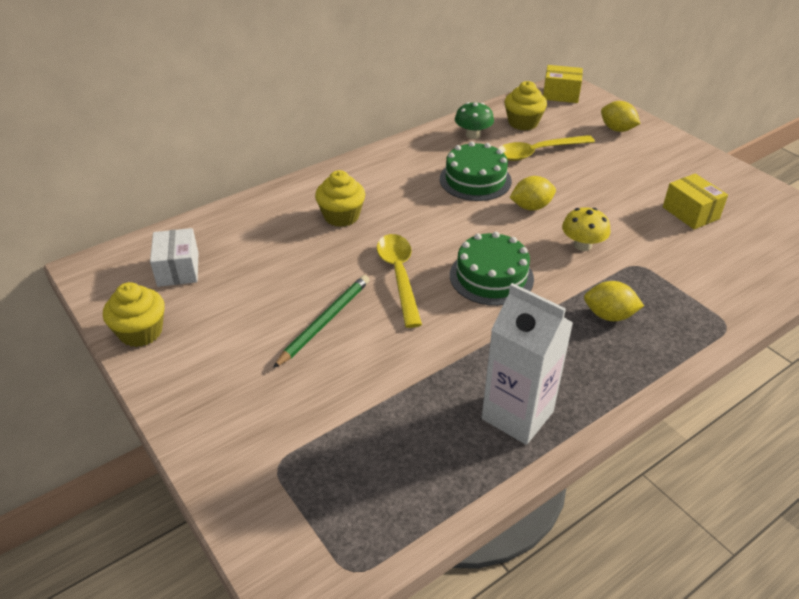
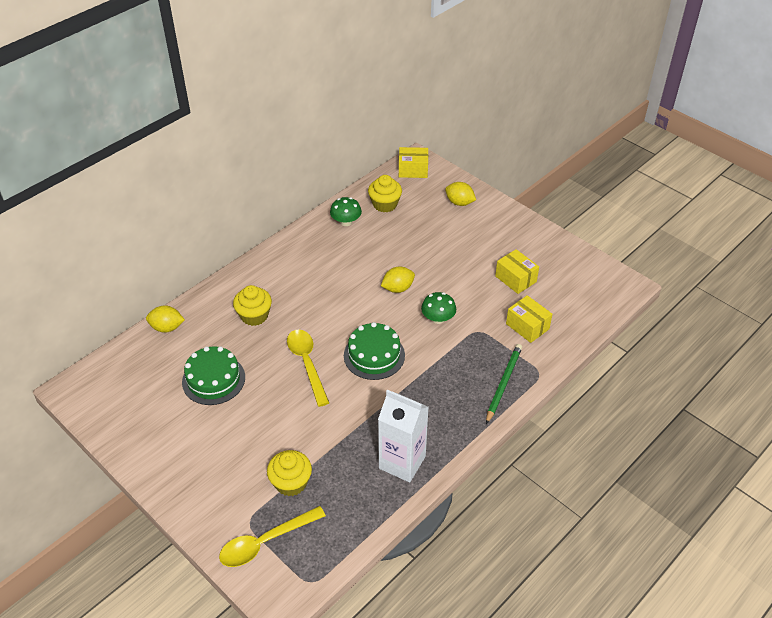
camera: 10 degrees left, 5 degrees up
yellow cupcake [103,282,165,347] -> yellow cupcake moved to [267,450,312,496]
white box [150,228,198,287] -> none
green pencil [273,275,369,368] -> green pencil moved to [486,344,522,424]
green cake [440,141,512,201] -> green cake moved to [182,346,245,405]
yellow spoon [498,135,595,161] -> yellow spoon moved to [219,506,326,567]
yellow mushroom [562,207,611,251] -> green mushroom [421,292,456,324]
yellow lemon [584,281,644,321] -> yellow lemon moved to [146,305,185,333]
none -> yellow box [506,295,552,343]

